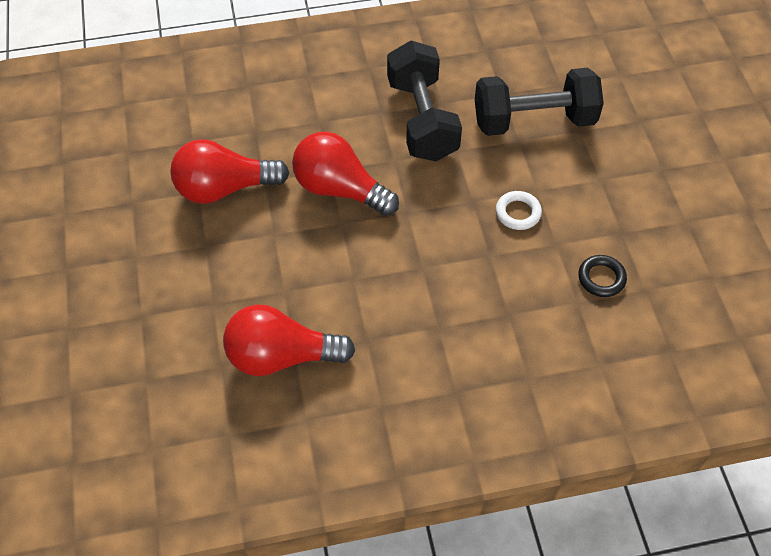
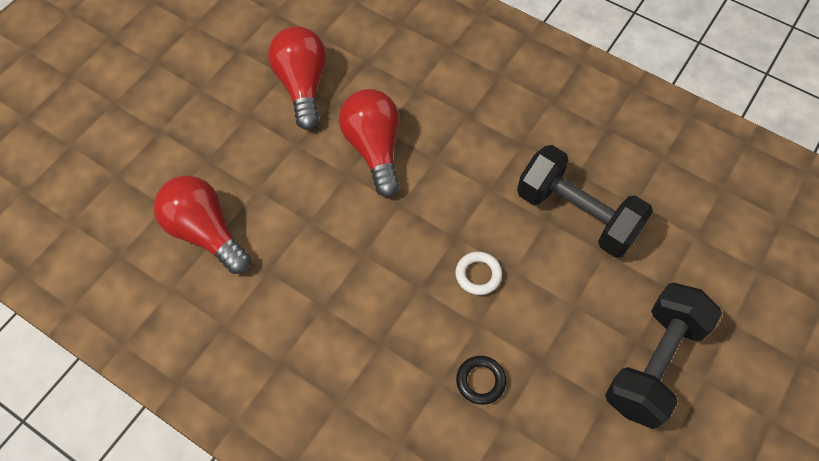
camera: 45 degrees right, 5 degrees up
red light bulb [170,139,289,204] -> red light bulb turned 45 degrees clockwise [268,26,326,130]
black dumbbell [387,41,462,161] -> black dumbbell moved to [605,283,722,429]

